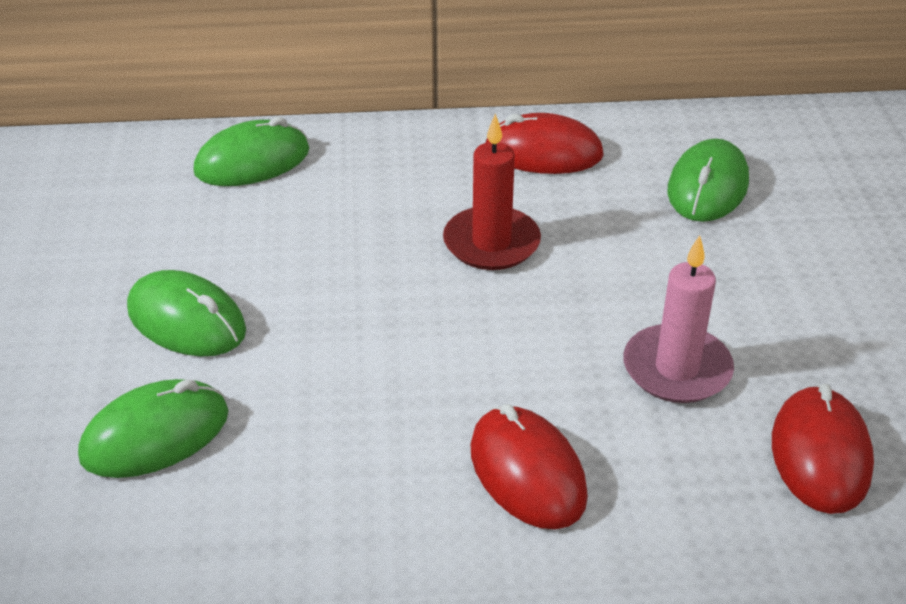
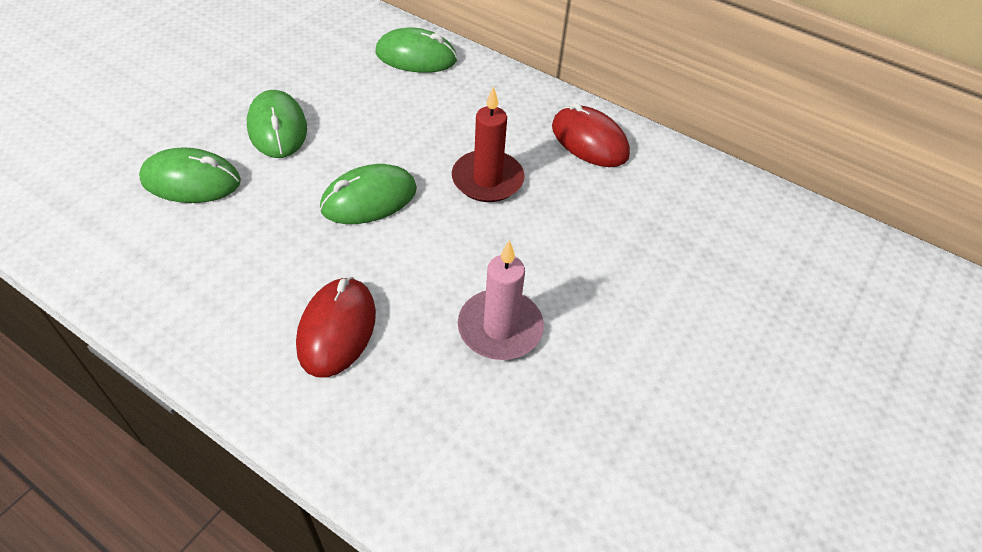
camera: 35 degrees right, 10 degrees up
green mouse [667,139,749,222] -> green mouse moved to [320,164,417,224]
red mouse [772,384,874,514] -> none

